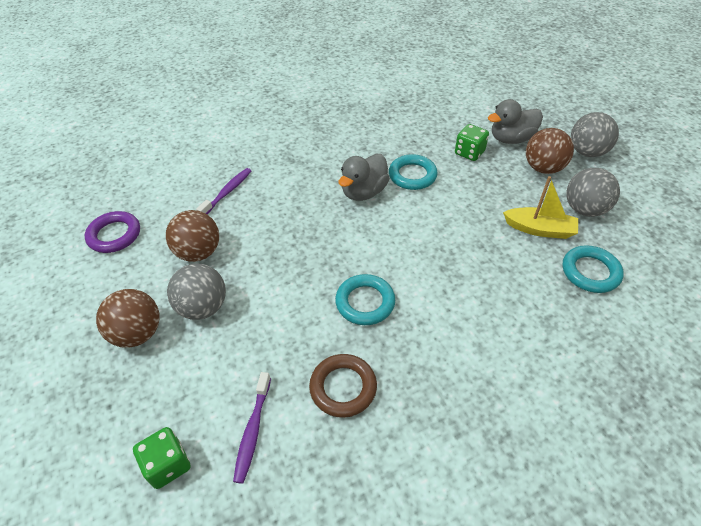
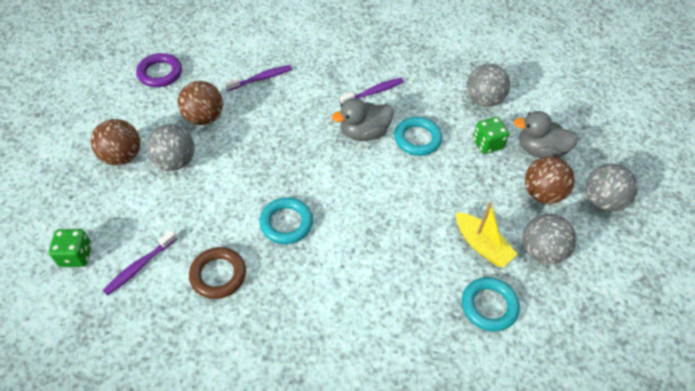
camera: 30 degrees right, 5 degrees up
none -> purple toothbrush [340,78,404,104]
none -> grey ball [467,64,510,107]

